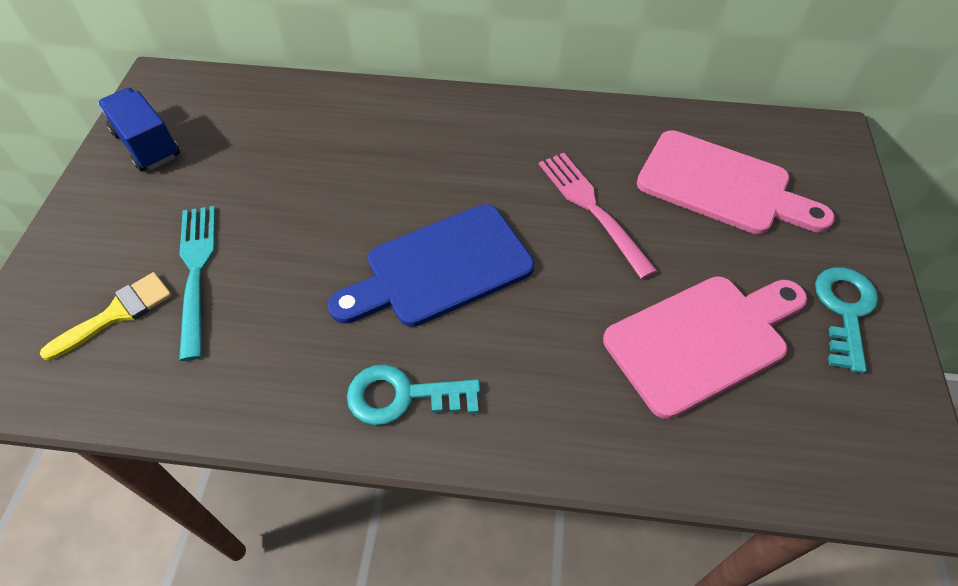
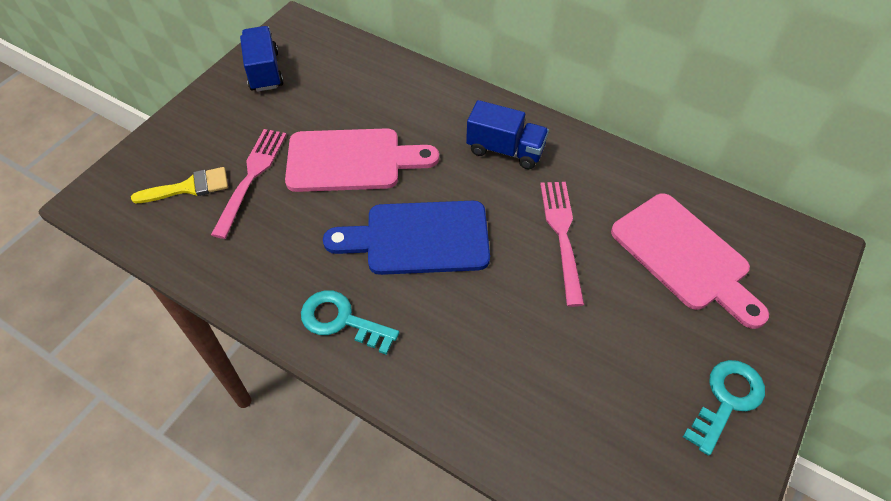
camera: 25 degrees right, 0 degrees up
turquoise fork [179,206,215,361] -> pink fork [211,129,287,239]
pink cutting board [603,276,807,419] -> pink cutting board moved to [285,128,439,192]
none -> blue truck [466,100,549,169]

